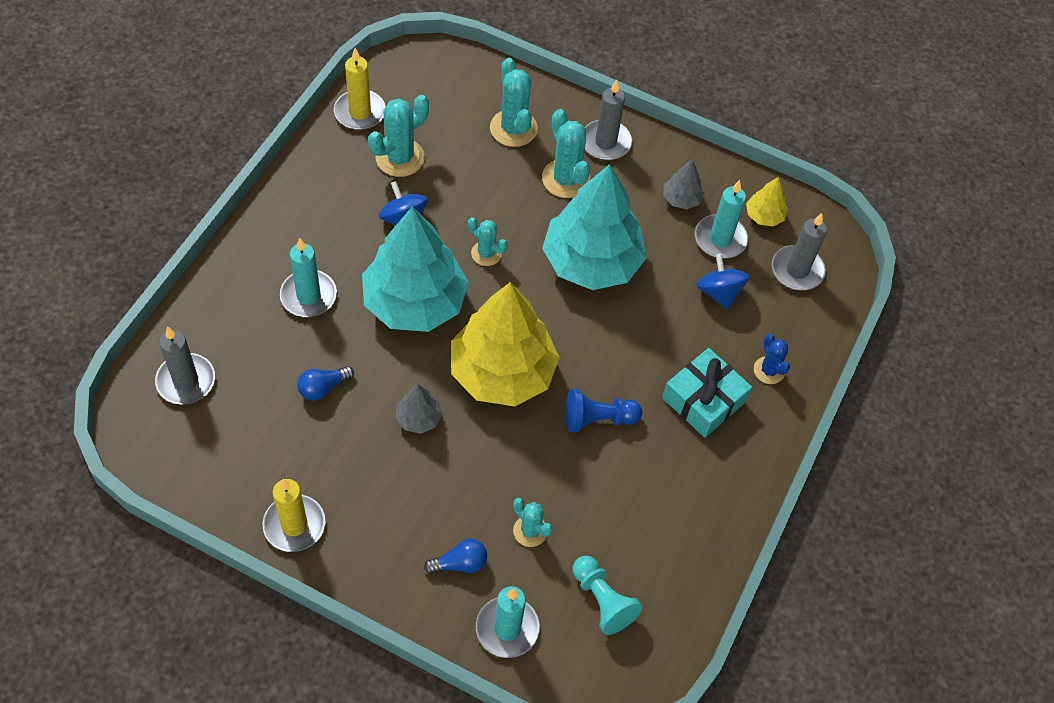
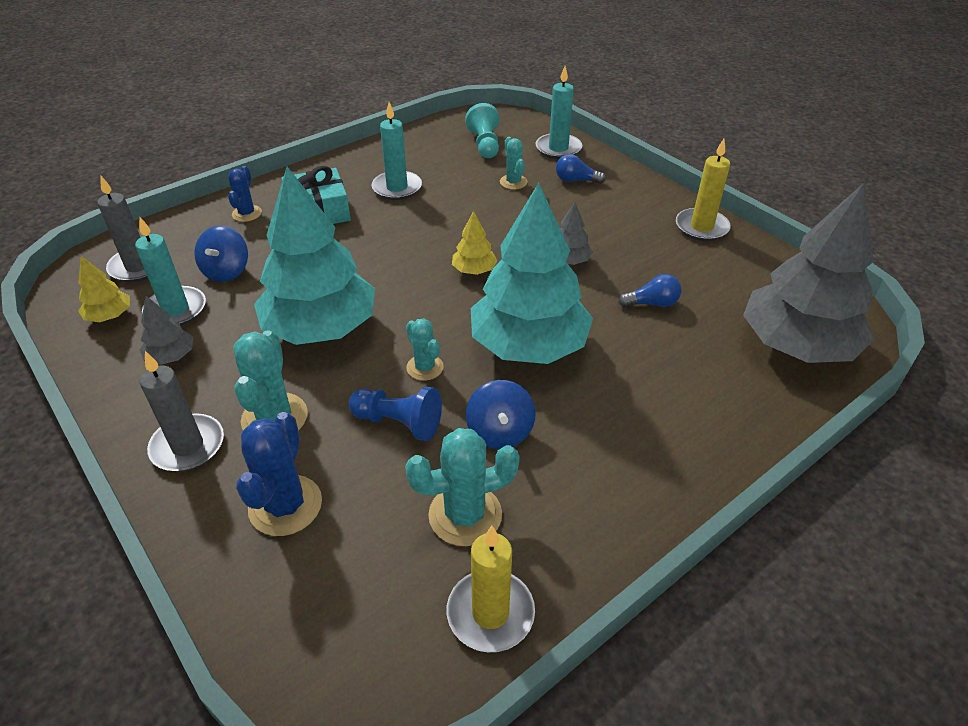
camera: 150 degrees left, 15 degrees down
grey candle [155,326,215,405] -> grey tree [743,182,874,363]
turquoise candle [280,238,337,317] -> turquoise candle moved to [371,102,422,200]
yellow tree [451,282,560,406] -> yellow tree [452,211,497,275], size x0.42
turquoise cactus [490,58,538,147] -> blue cactus [236,412,322,536]
blue pawn [565,389,642,432] -> blue pawn moved to [349,387,442,441]

